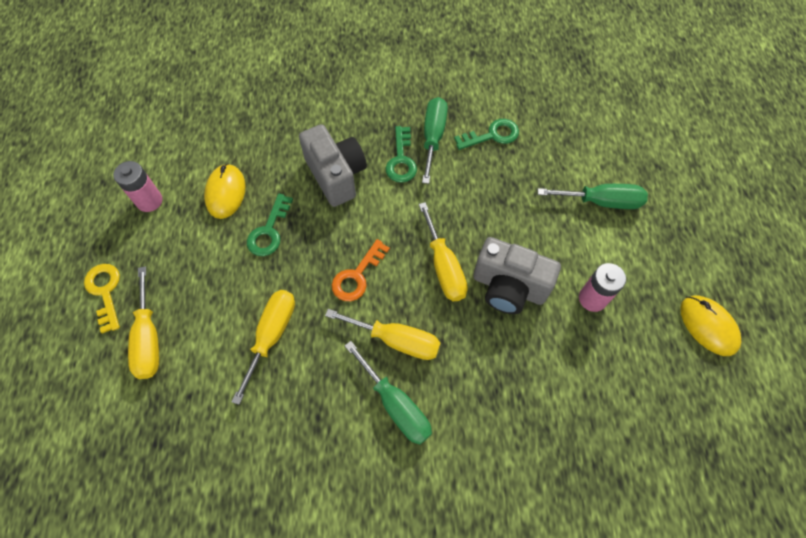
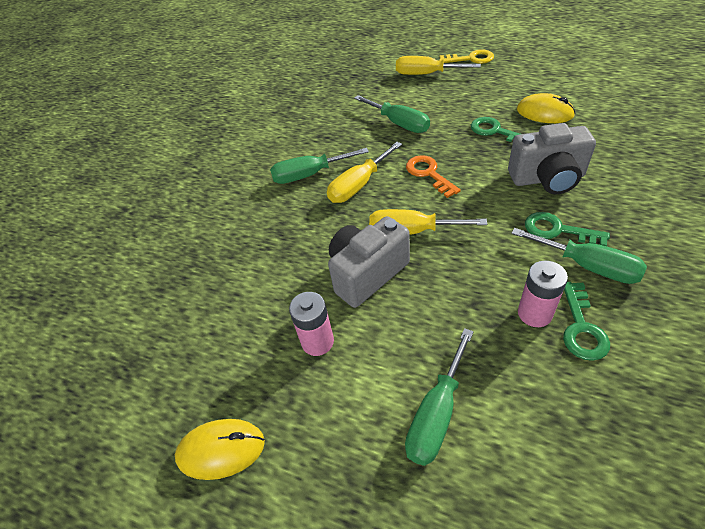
camera: 120 degrees right, 15 degrees down
pink battery [113,161,163,212] -> pink battery moved to [518,261,568,327]
yellow screwdriver [231,290,295,405] -> green screwdriver [354,95,430,133]

